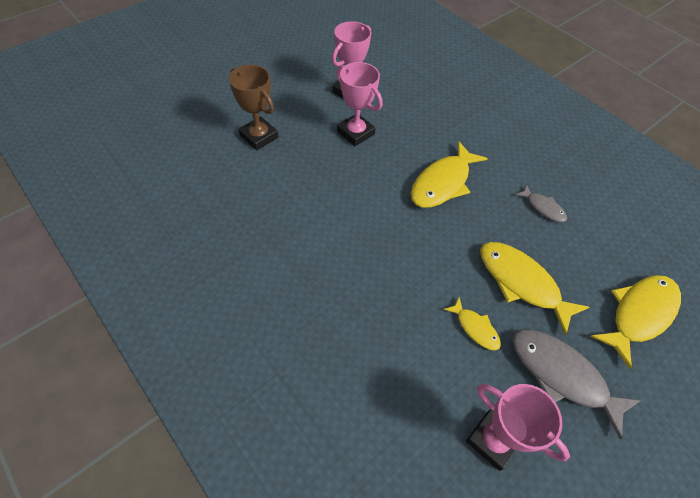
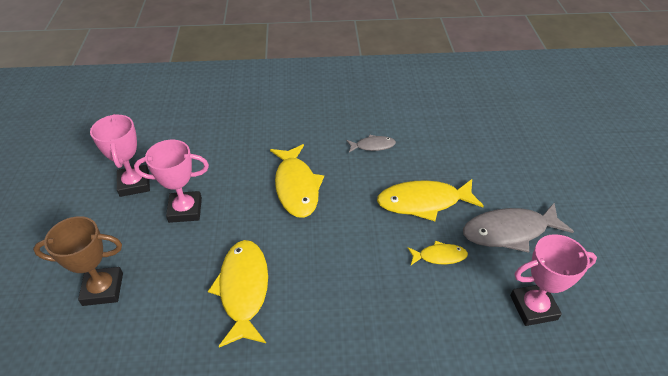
camera: 50 degrees left, 10 degrees down
yellow fish [590,275,681,369] -> yellow fish moved to [208,240,268,347]

